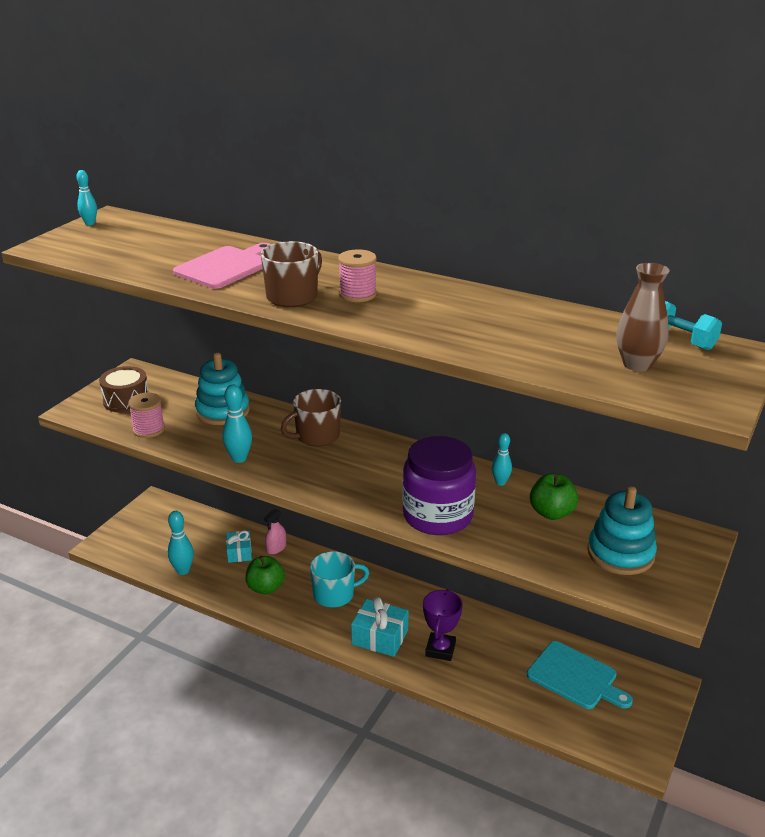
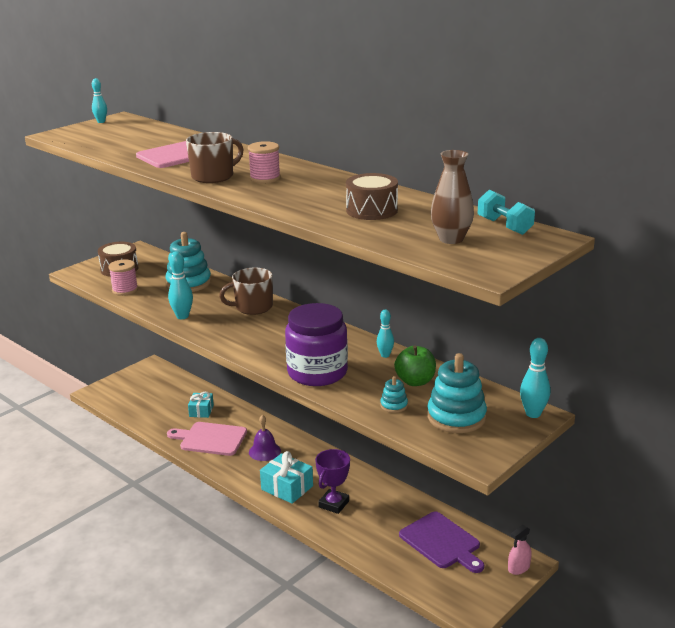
camera: 15 degrees right, 5 degrees down
turquoise bowling pin [168,511,194,575] -> turquoise bowling pin moved to [520,338,550,418]
green apple [245,556,285,594] -> pink cutting board [167,422,247,456]
pink spray bottle [264,509,286,554] -> pink spray bottle moved to [508,525,532,575]
turquoise mug [310,551,369,607] -> purple bell [249,415,281,461]
turquoise cutting board [527,641,633,709] -> purple cutting board [399,512,484,573]
none -> brown drum [346,173,398,220]
none -> turquoise stacking toy [380,376,408,413]

